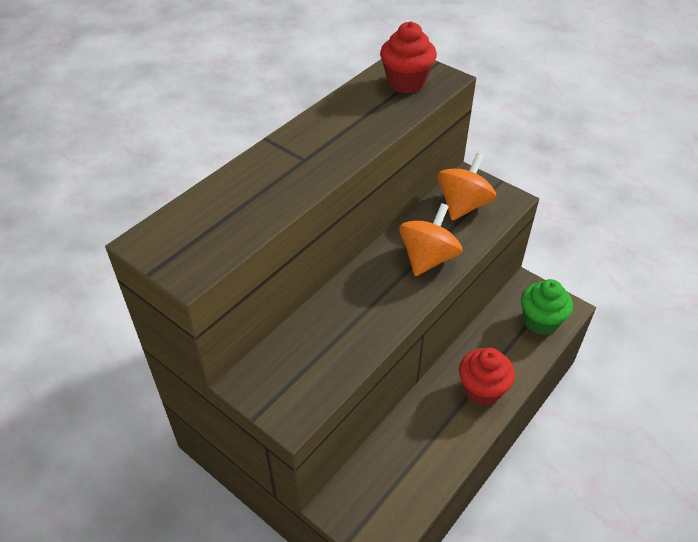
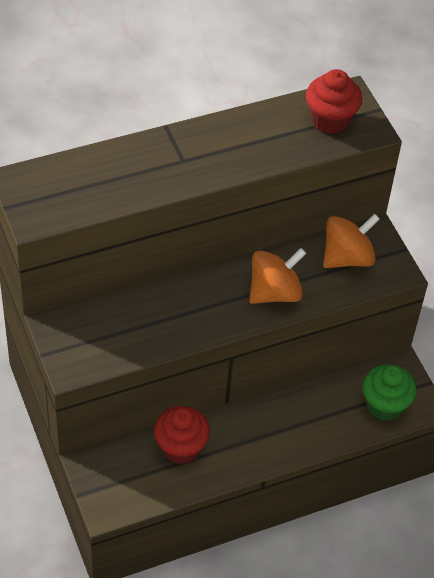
camera: 25 degrees right, 5 degrees up
red cupcake [459,348,515,406] -> red cupcake moved to [154,406,210,464]

